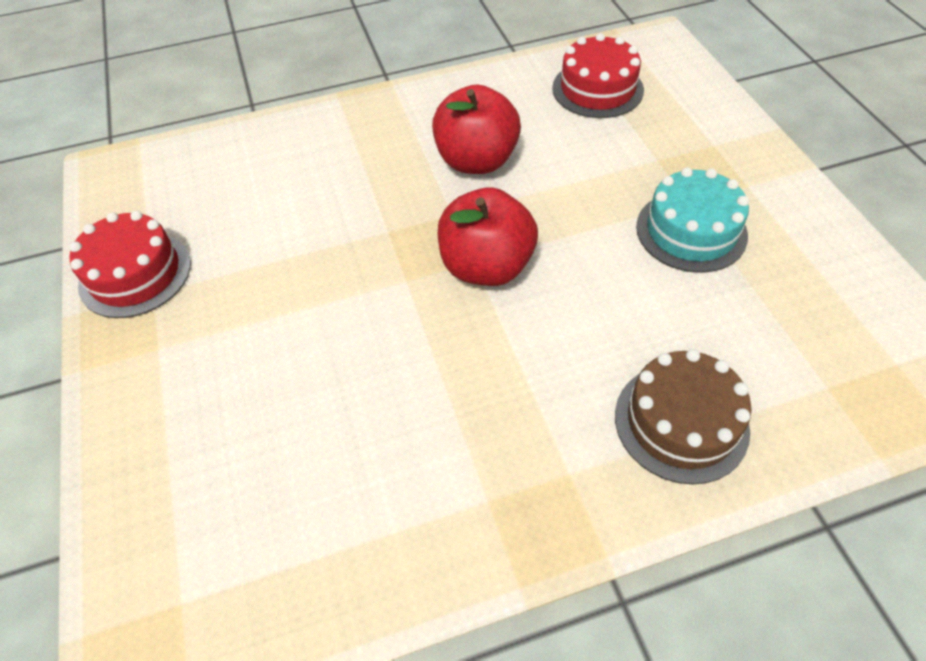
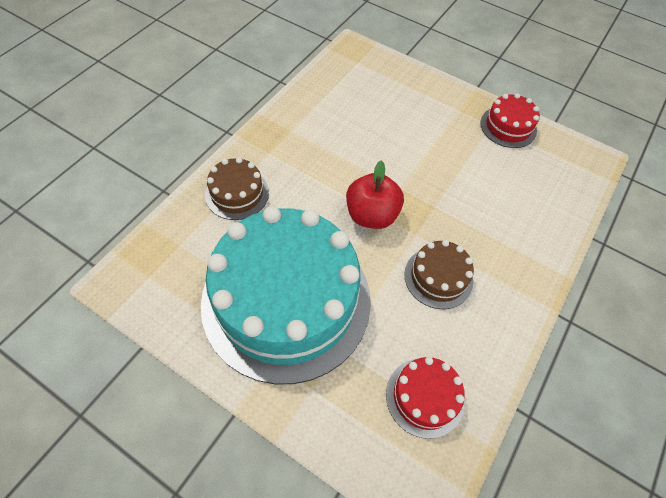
camera: 135 degrees right, 5 degrees up
red apple [432,84,521,174] -> brown cake [404,240,474,309]
turquoise cake [636,167,749,273] -> turquoise cake [201,206,371,384], size x2.35

